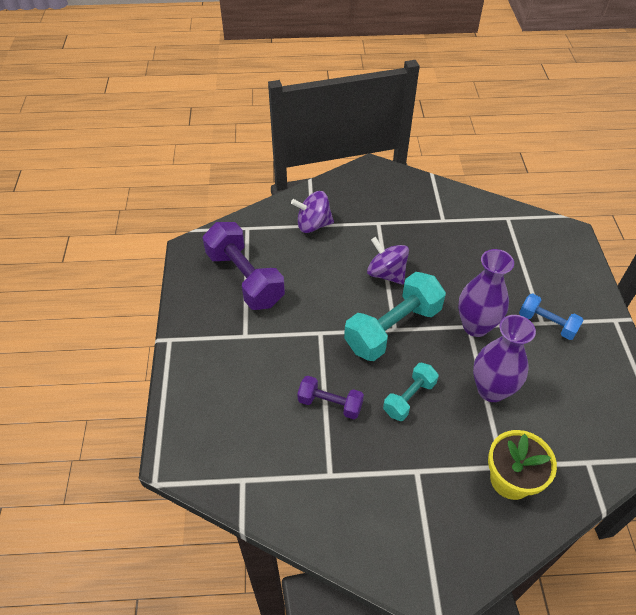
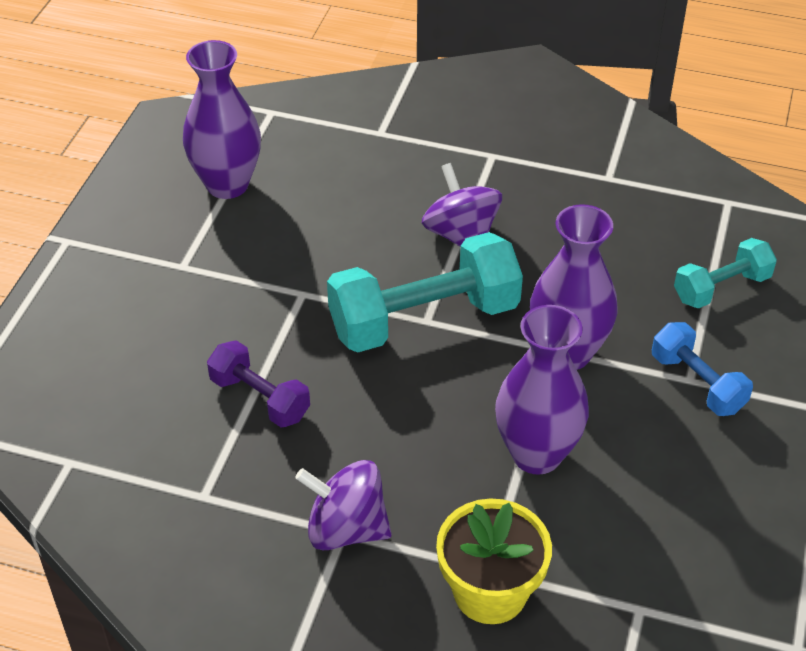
camera: 20 degrees right, 5 degrees down
purple dumbbell [203,222,285,310] -> purple vase [183,40,261,199]
purple spinning top [291,191,334,233] -> purple spinning top moved to [295,460,392,550]
turquoise dumbbell [383,363,439,421] -> turquoise dumbbell moved to [674,238,777,309]

